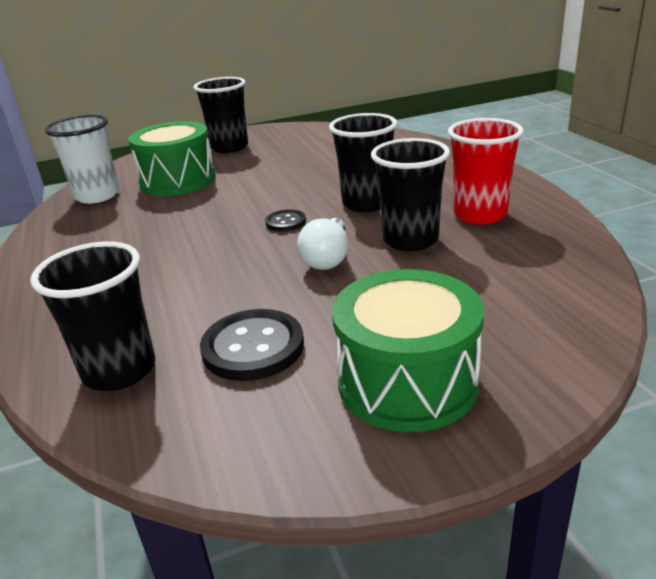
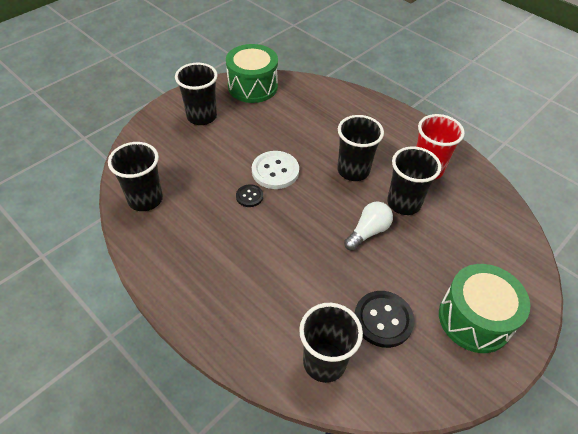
camera: 30 degrees left, 20 degrees up
white cup [45,115,119,204] -> black cup [108,142,163,211]
green drum [128,121,216,196] -> green drum moved to [226,44,278,103]
black button [265,209,306,232] -> black button moved to [236,184,263,207]
white light bulb [297,218,349,270] -> white light bulb turned 120 degrees counterclockwise [344,201,393,251]
none -> white button [252,151,299,189]

